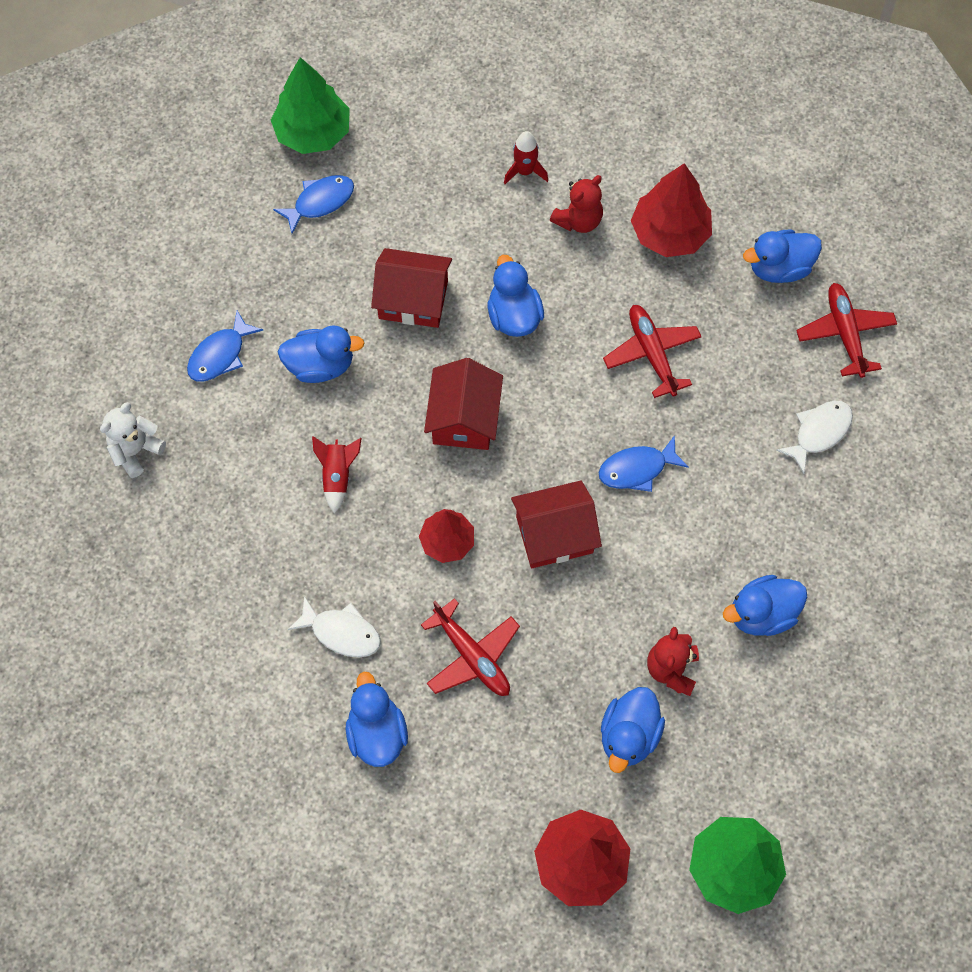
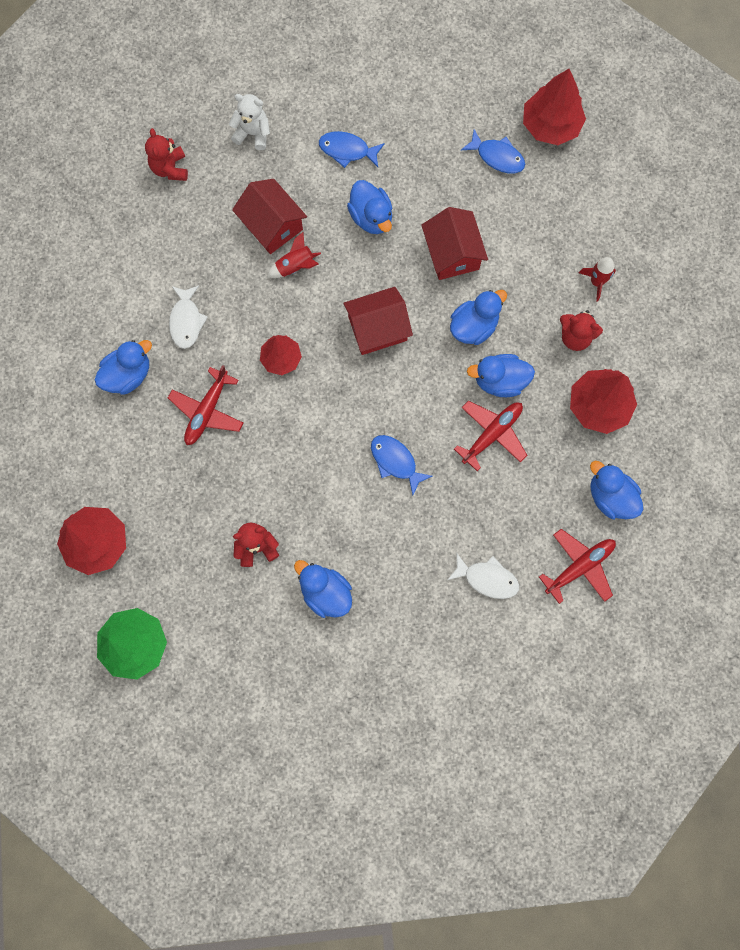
camera: 65 degrees right, 10 degrees up
green tree [271,57,350,154] -> red tree [523,69,586,145]
red house [511,480,602,568] -> red house moved to [232,179,307,254]
blue duck [601,687,665,773] -> blue duck moved to [467,354,535,397]
none -> red teddy bear [145,128,188,181]

